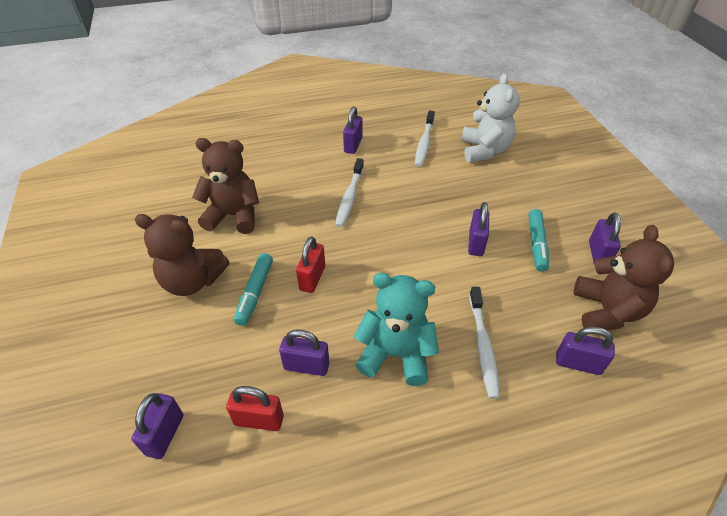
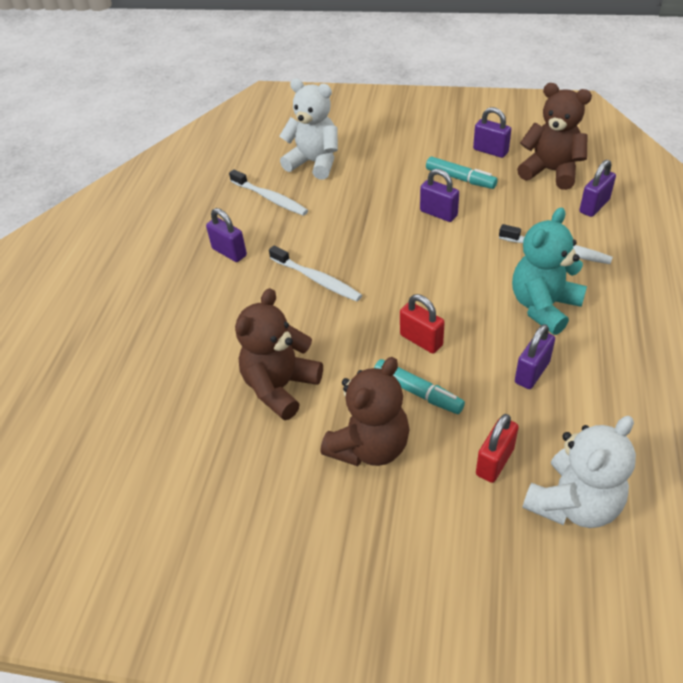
camera: 60 degrees left, 0 degrees up
purple padlock [131,393,183,459] -> white teddy bear [522,416,636,528]
red padlock [226,386,284,431] -> red padlock moved to [476,414,519,483]

